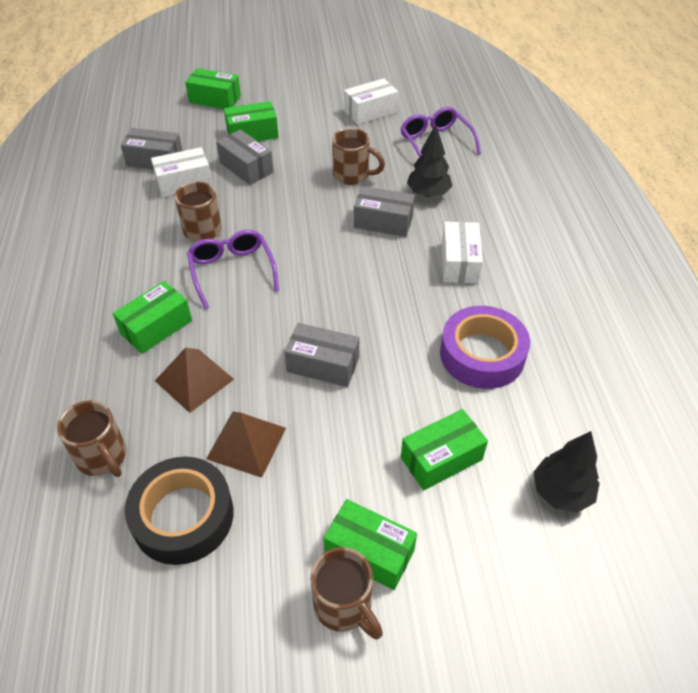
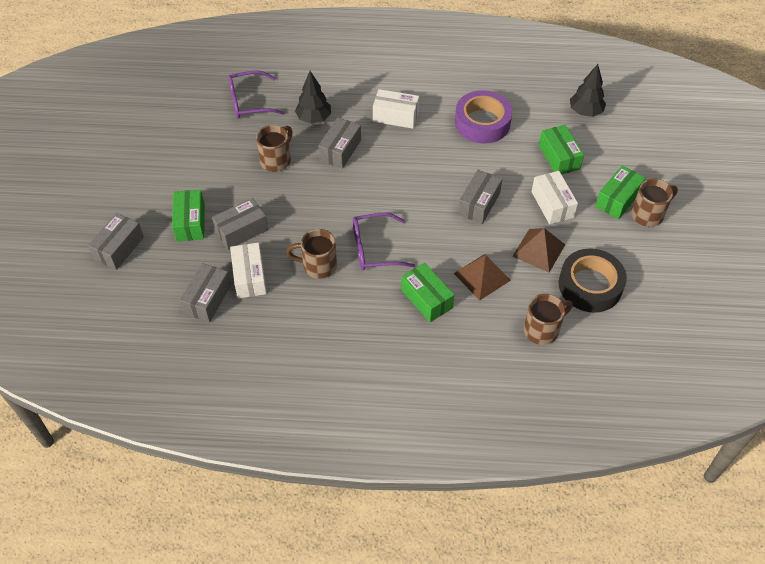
camera: 80 degrees left, 5 degrees up
green box [185,68,241,109] -> grey box [88,213,144,270]
white box [344,78,398,125] -> white box moved to [531,171,578,224]

